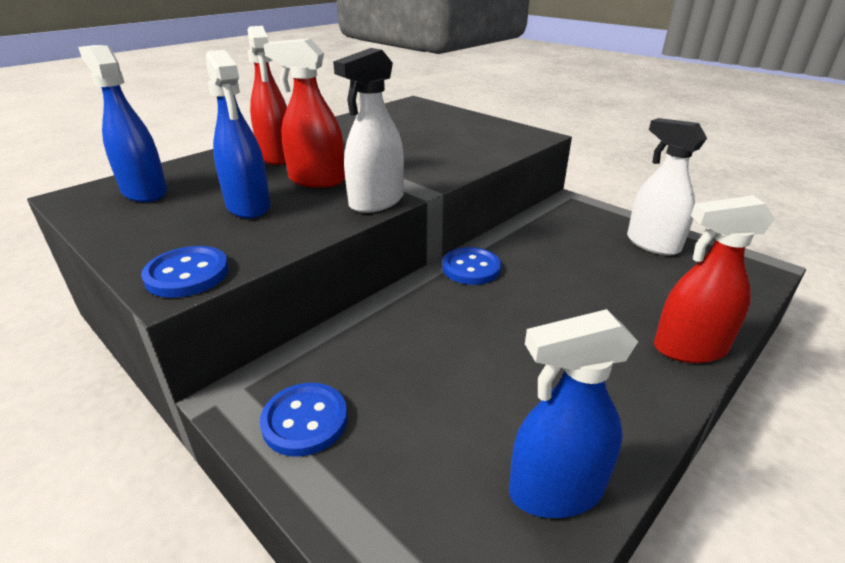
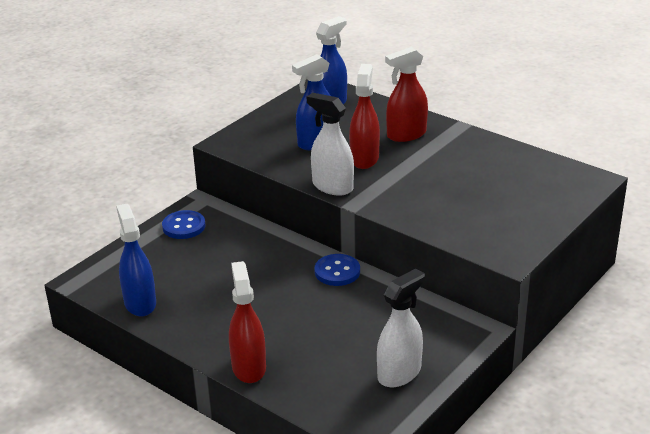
camera: 85 degrees right, 0 degrees up
blue button [141,246,229,298] -> none

